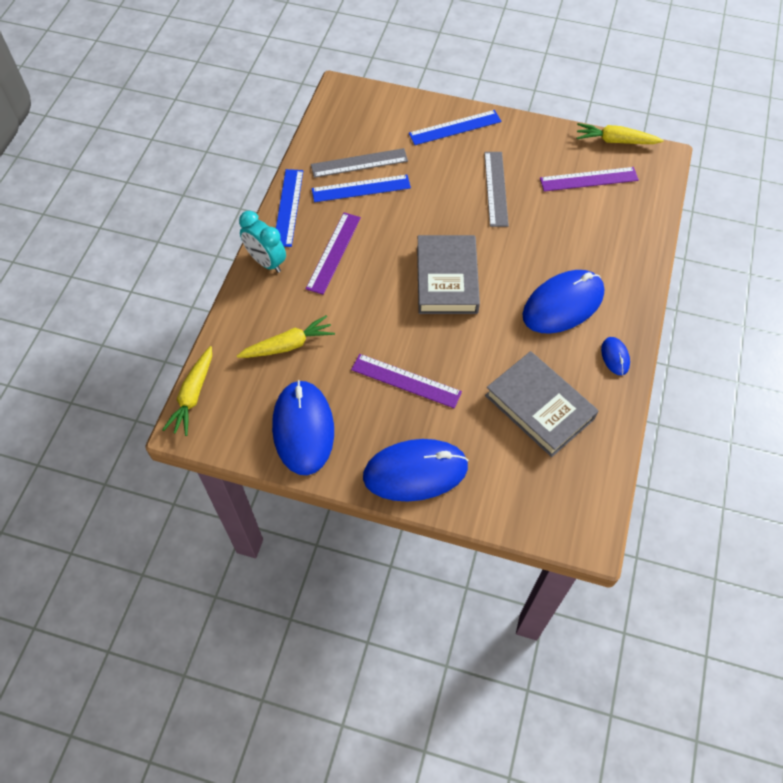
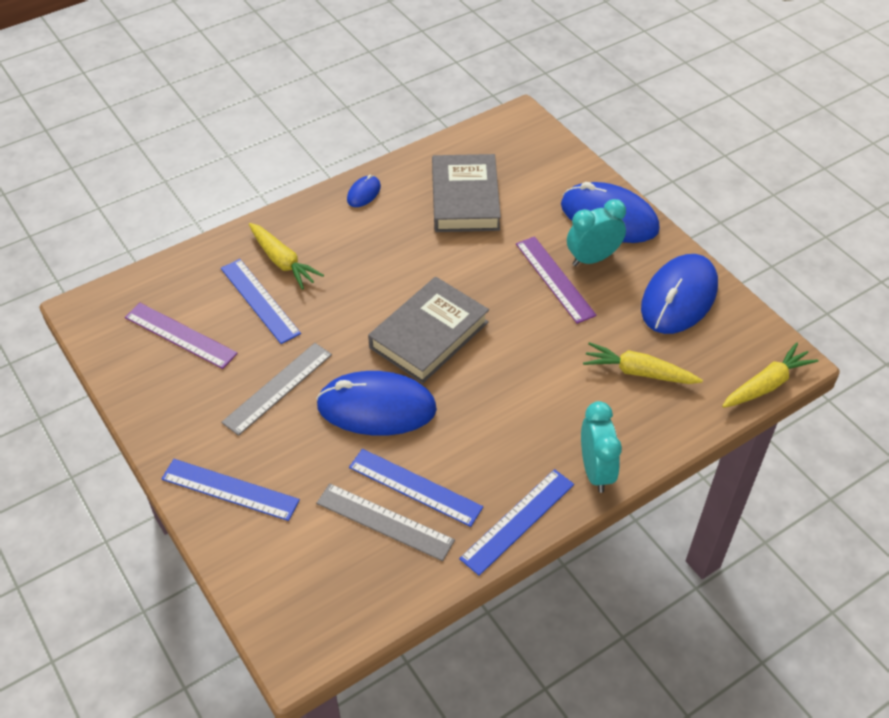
camera: 140 degrees left, 10 degrees down
purple ruler [306,213,361,295] -> none
blue mouse [522,270,604,334] -> blue mouse moved to [316,371,437,436]
yellow carrot [576,123,664,144] -> yellow carrot moved to [249,223,324,289]
none -> blue ruler [221,259,301,344]
none -> turquoise clock [567,199,626,266]

